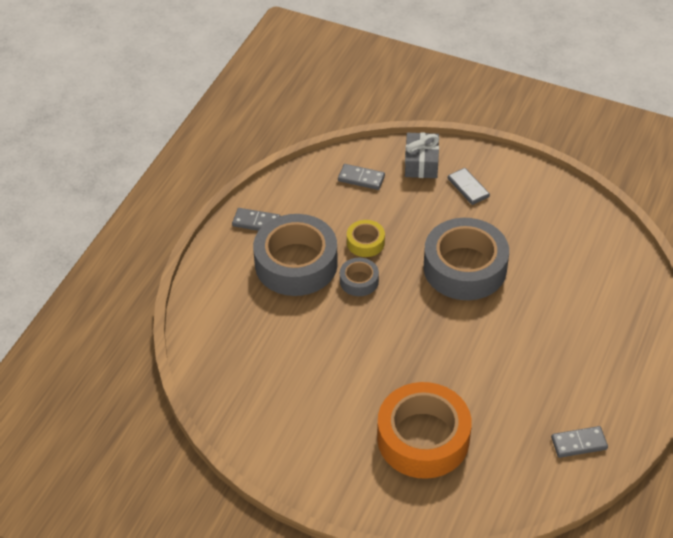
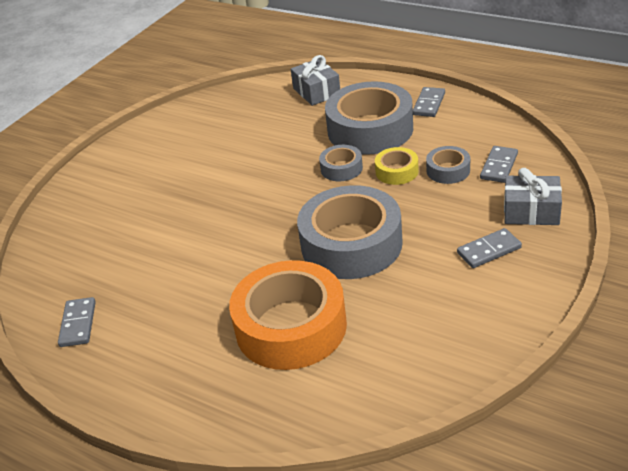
camera: 100 degrees right, 10 degrees down
orange tape [377,382,472,479] -> orange tape moved to [229,260,347,370]
none -> grey gift [291,55,340,106]
none -> grey tape [426,146,470,184]

